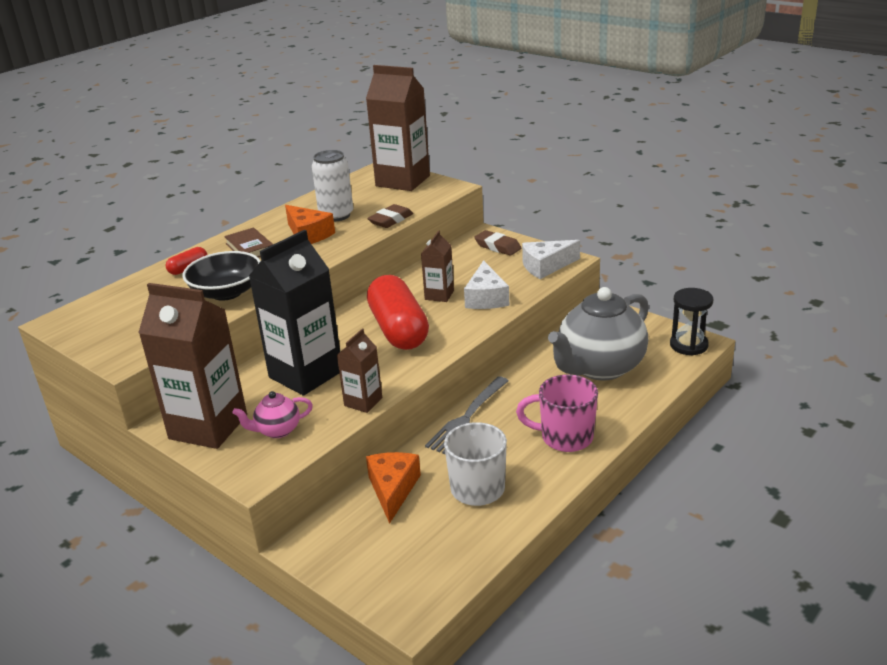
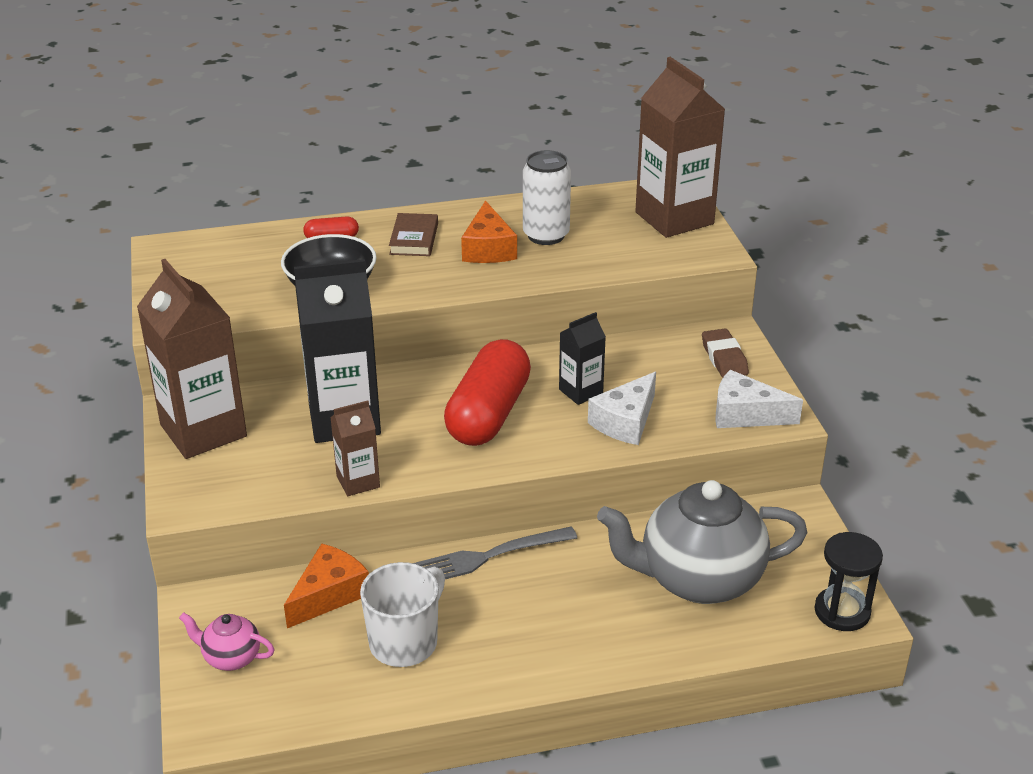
camera: 35 degrees right, 5 degrees up
pink teapot [232,391,313,438] -> pink teapot moved to [179,612,275,671]
brown eraser [367,204,413,228] -> none
brown carton [421,230,454,302] -> black carton [559,312,606,405]
pink mug [516,375,598,452] -> none

